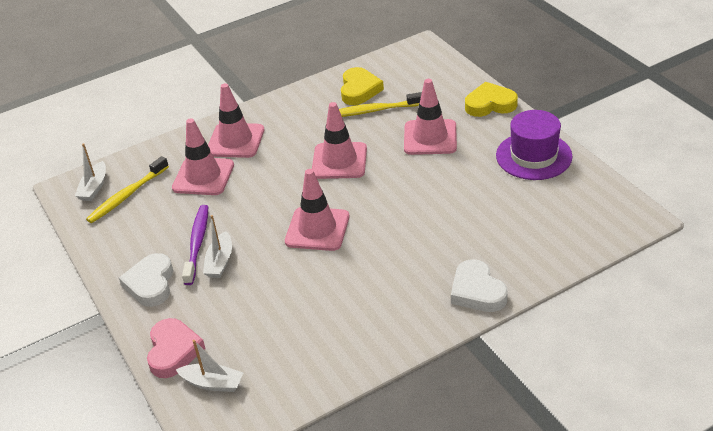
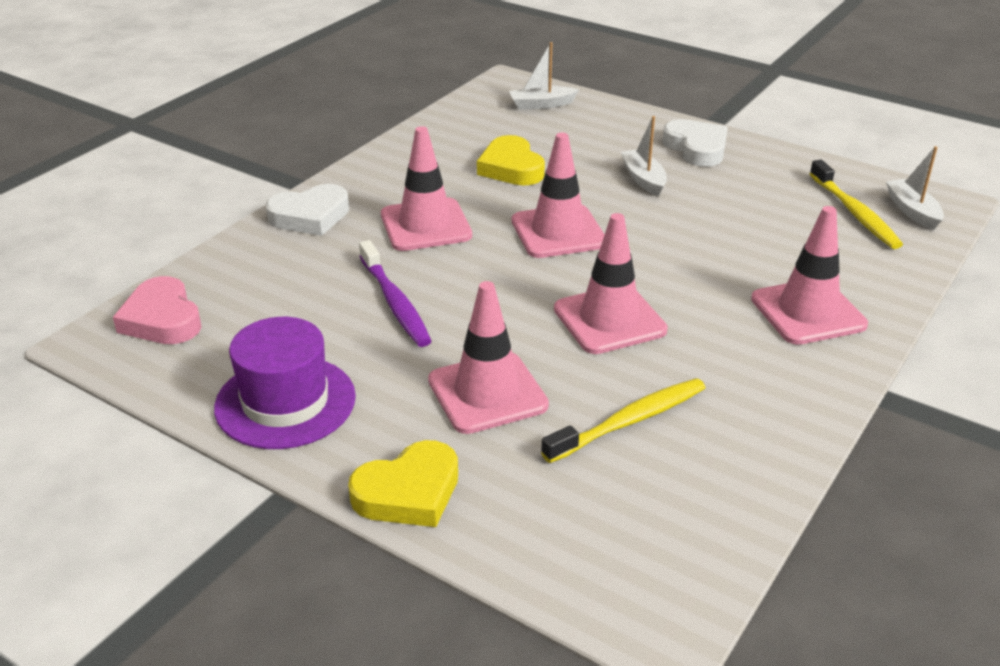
camera: 150 degrees right, 5 degrees down
yellow toothbrush [86,156,169,223] -> yellow toothbrush turned 150 degrees clockwise [810,159,903,249]
pink heart [147,318,205,378] -> pink heart moved to [113,276,202,344]
pink traffic cone [172,118,234,195] -> pink traffic cone moved to [381,126,472,251]
purple toothbrush [182,205,208,285] -> purple toothbrush moved to [359,240,431,347]
yellow heart [341,67,384,105] -> yellow heart moved to [477,135,545,185]
white heart [451,260,508,312] -> white heart turned 120 degrees clockwise [266,184,349,236]

